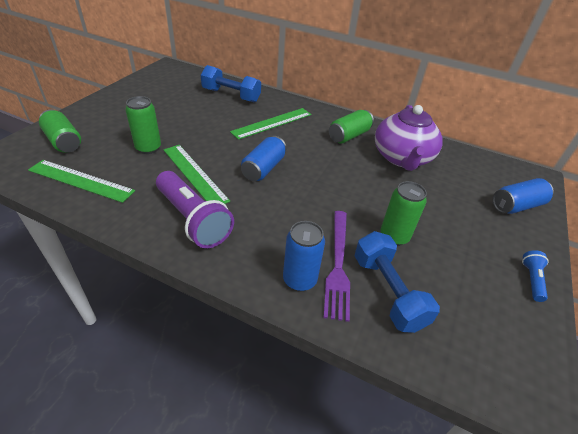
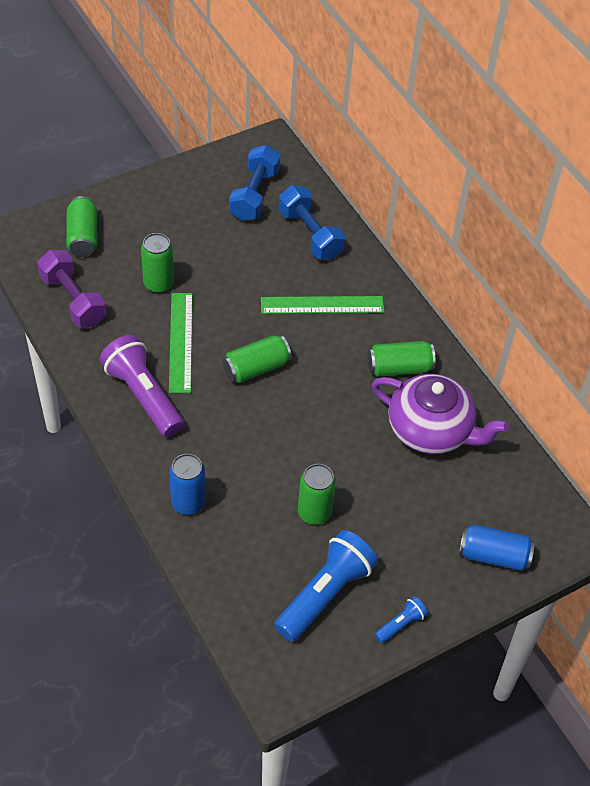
camera: 35 degrees right, 10 degrees up
green ruler [28,160,135,203] -> purple dumbbell [37,250,106,328]
purple flashlight [156,171,234,248] -> purple flashlight turned 150 degrees clockwise [100,335,184,437]
blue can [241,136,286,181] -> green can [222,335,291,383]
purple fork [323,211,350,322] -> none
blue dumbbell [355,231,440,333] -> blue dumbbell moved to [229,145,281,221]
purple teapot [375,105,443,171] -> purple teapot turned 105 degrees counterclockwise [372,374,509,454]
none -> blue flashlight [274,530,378,642]

